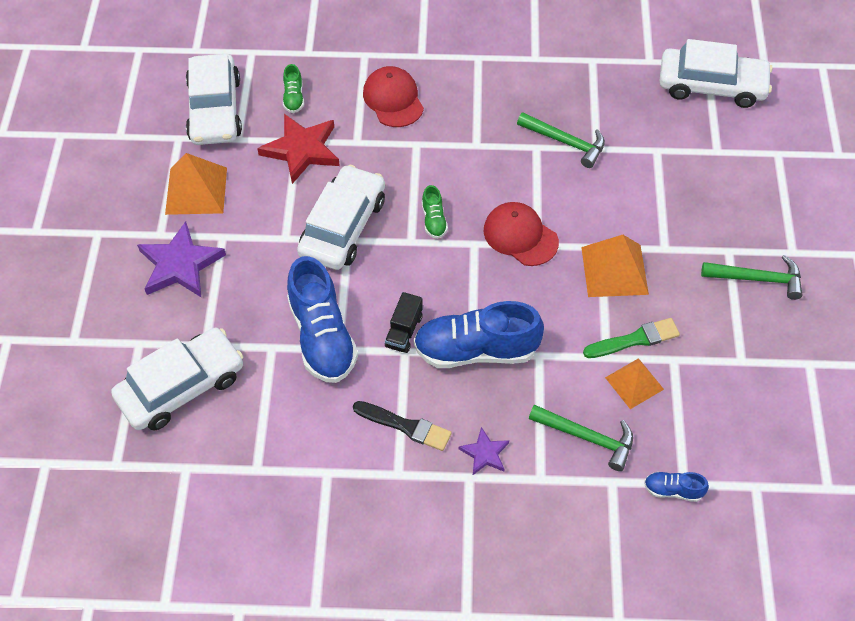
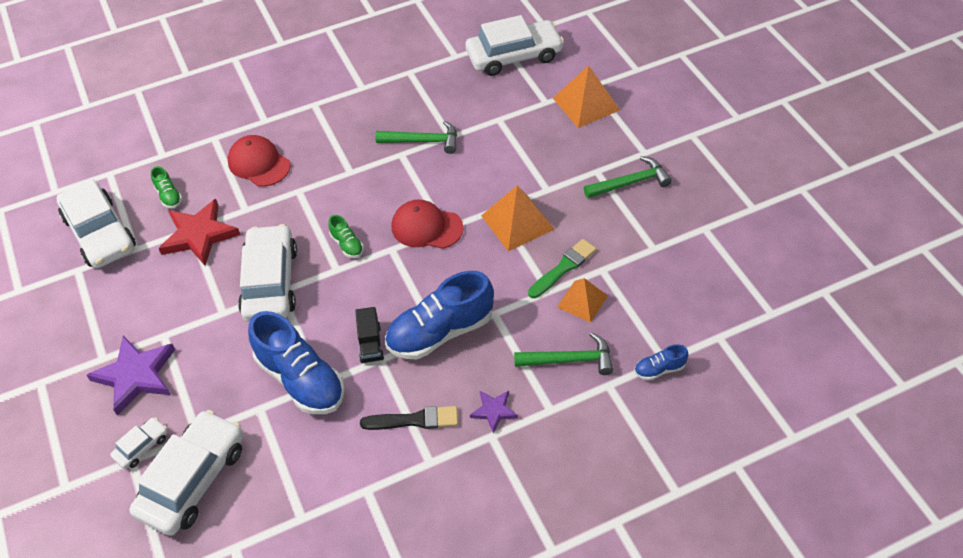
camera: 25 degrees left, 5 degrees down
orange pyramid [165,153,227,215] -> orange pyramid moved to [553,65,620,128]
none -> white car [110,417,168,469]

